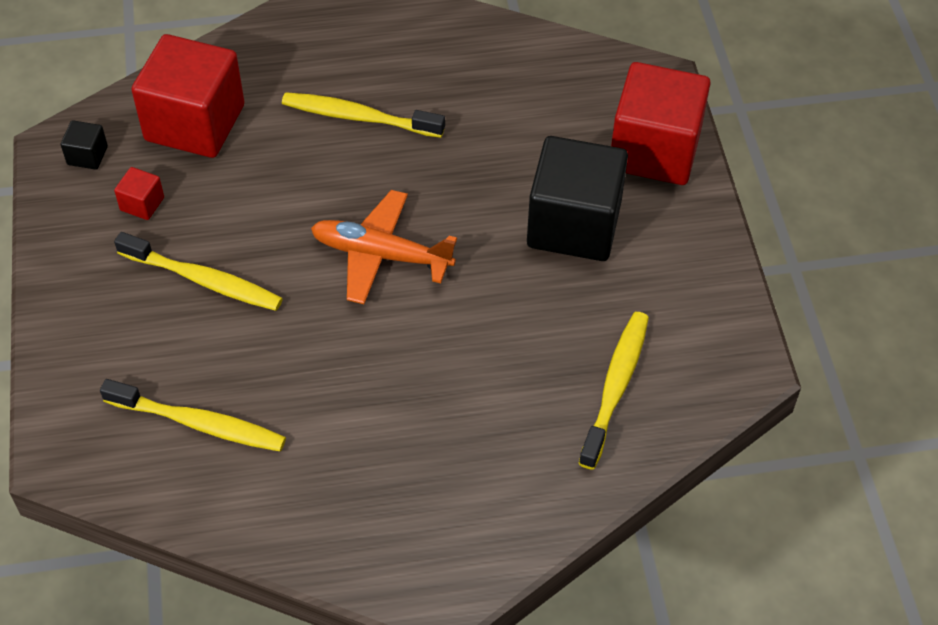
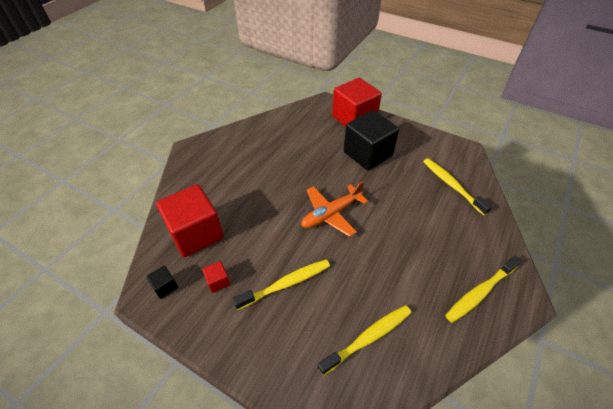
camera: 50 degrees left, 5 degrees down
yellow toothbrush [282,92,445,138] -> yellow toothbrush moved to [445,256,521,323]

